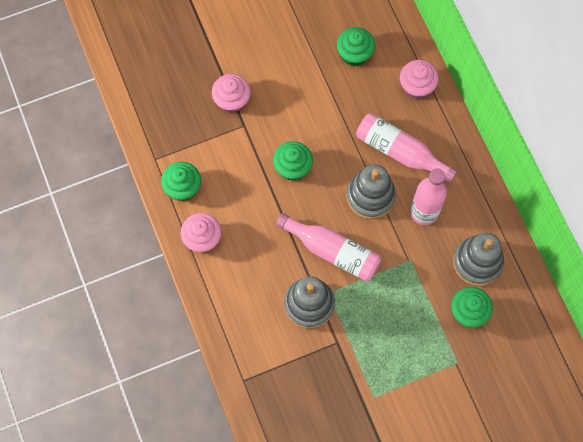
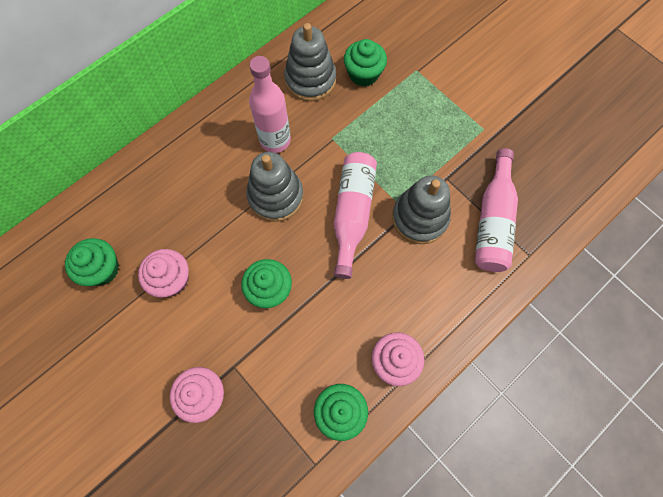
camera: 110 degrees left, 0 degrees up
pink bottle [356,113,457,183] -> pink bottle moved to [475,148,518,272]
pink cupcake [400,60,439,99] -> pink cupcake moved to [138,249,189,298]

